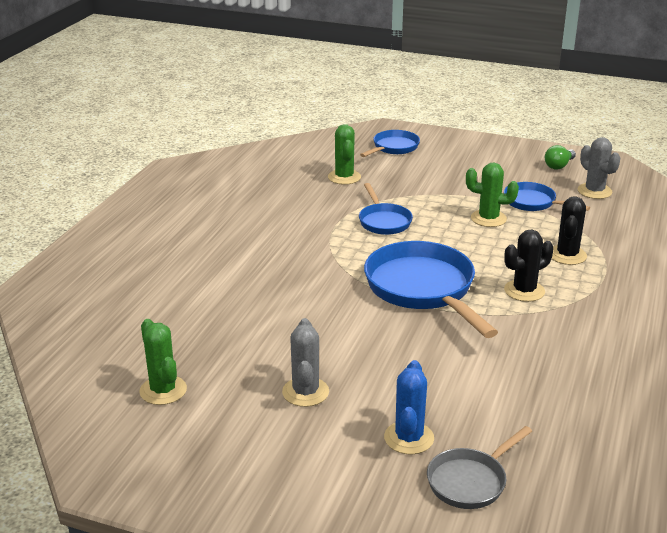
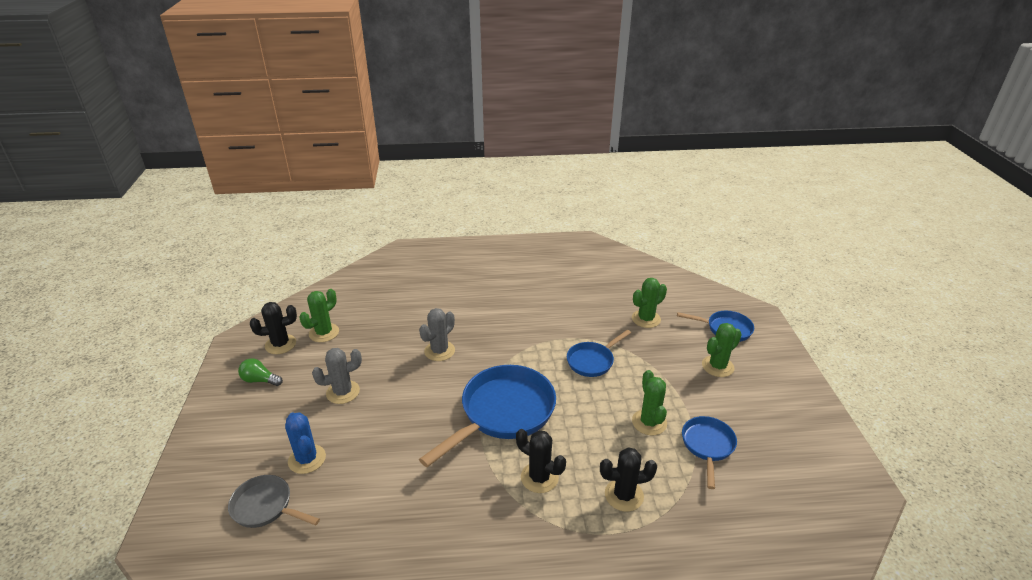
camera: 65 degrees right, 5 degrees up
blue cactus [384,360,434,454] -> blue cactus turned 75 degrees clockwise [285,412,326,474]
green light bulb [545,145,576,170] -> green light bulb moved to [238,358,283,386]
grey cactus [578,137,620,199] -> grey cactus moved to [419,308,455,361]
none -> black cactus [250,302,297,354]
none -> green cactus [702,323,742,377]

